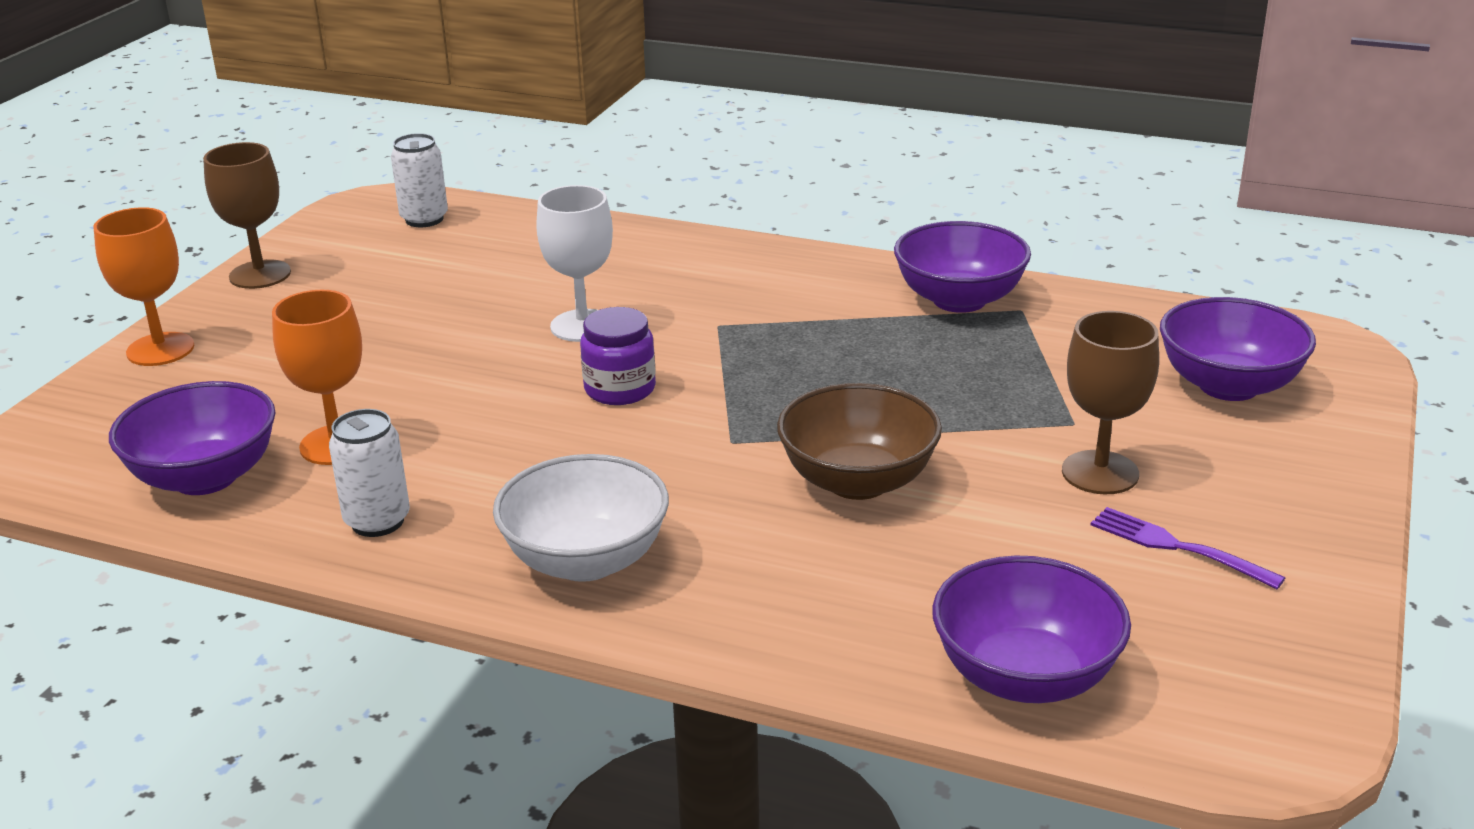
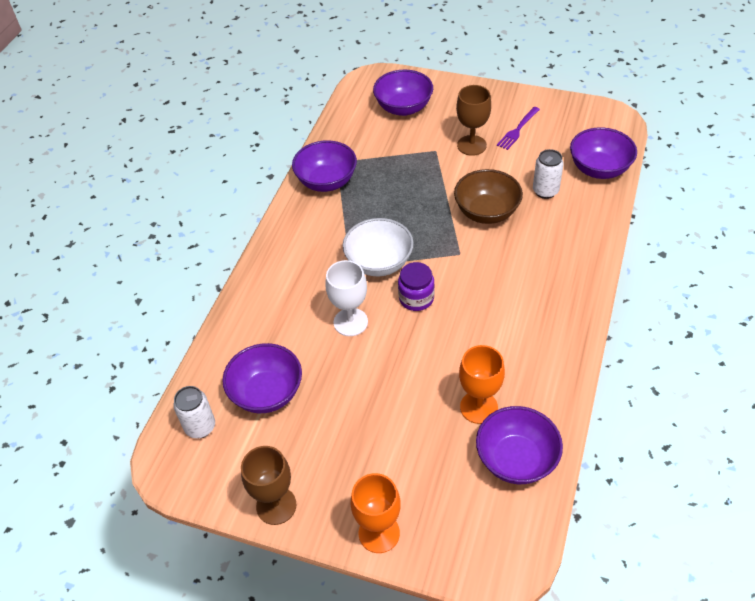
camera: 90 degrees left, 20 degrees up
white can [329,409,410,537] -> white can moved to [533,149,564,199]
white bowl [493,454,669,582] -> white bowl moved to [342,218,414,276]
none -> purple bowl [222,343,302,413]

